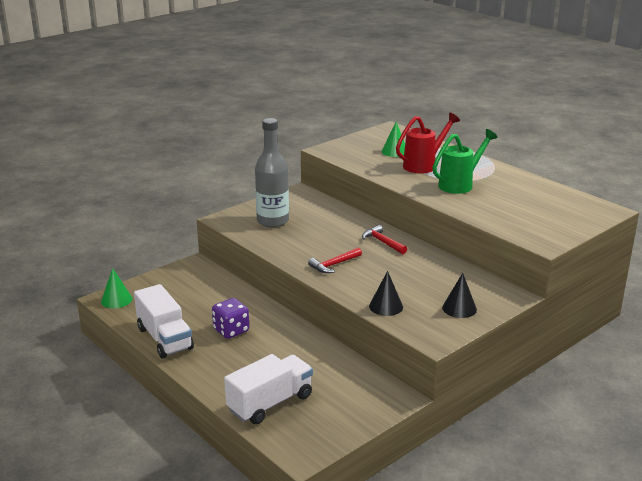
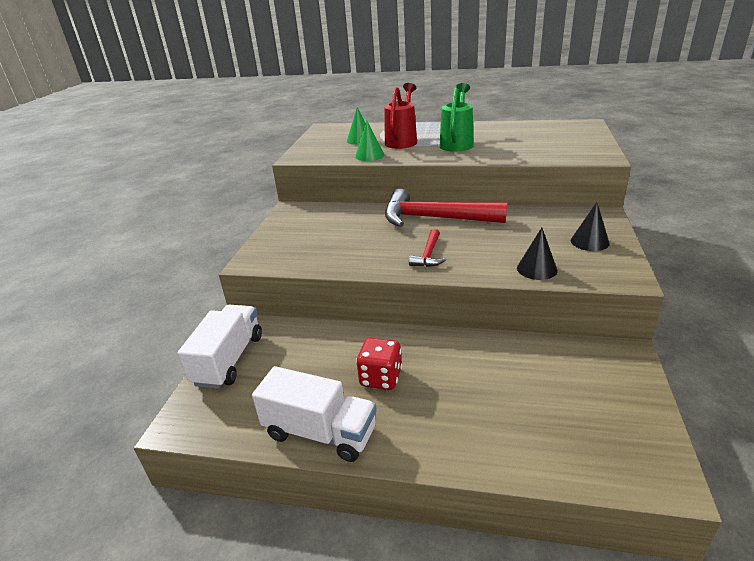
camera: 35 degrees left, 5 degrees up
green cone [101,268,132,308] -> green cone moved to [355,121,384,161]
purple dice [212,298,249,339] -> red dice [356,338,402,390]
white truck [224,354,313,424] -> white truck moved to [178,305,262,389]
grey bottle [255,118,289,227] -> none
red hammer [362,225,407,254] -> red hammer [385,189,507,227], size x2.10

